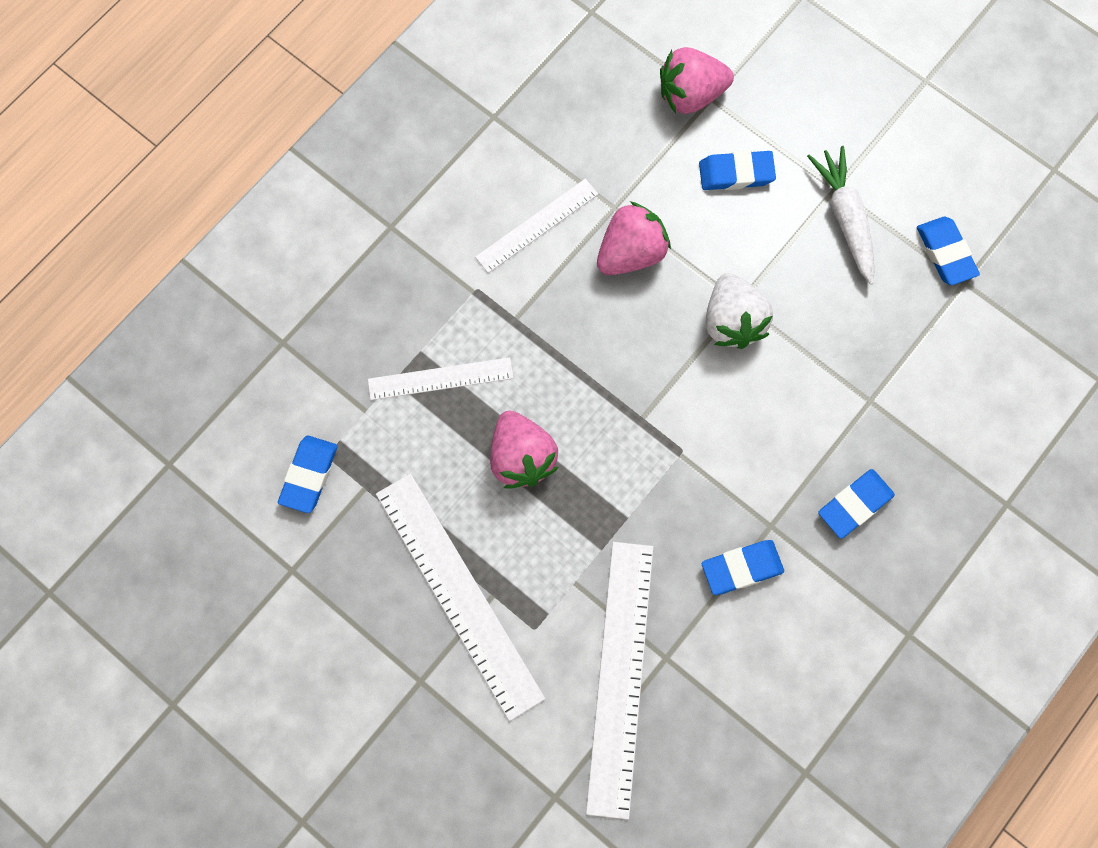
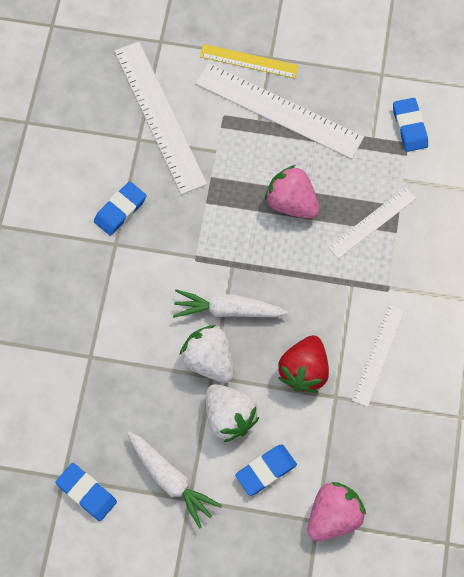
camera: 150 degrees right, 5 degrees down
pink strawberry [597,201,671,275] -> red strawberry [278,335,329,393]
blue eraser [818,469,895,539] -> none
none -> white carrot [173,289,288,318]
none -> yellow ruler [200,44,299,78]
none -> white strawberry [206,384,259,442]

